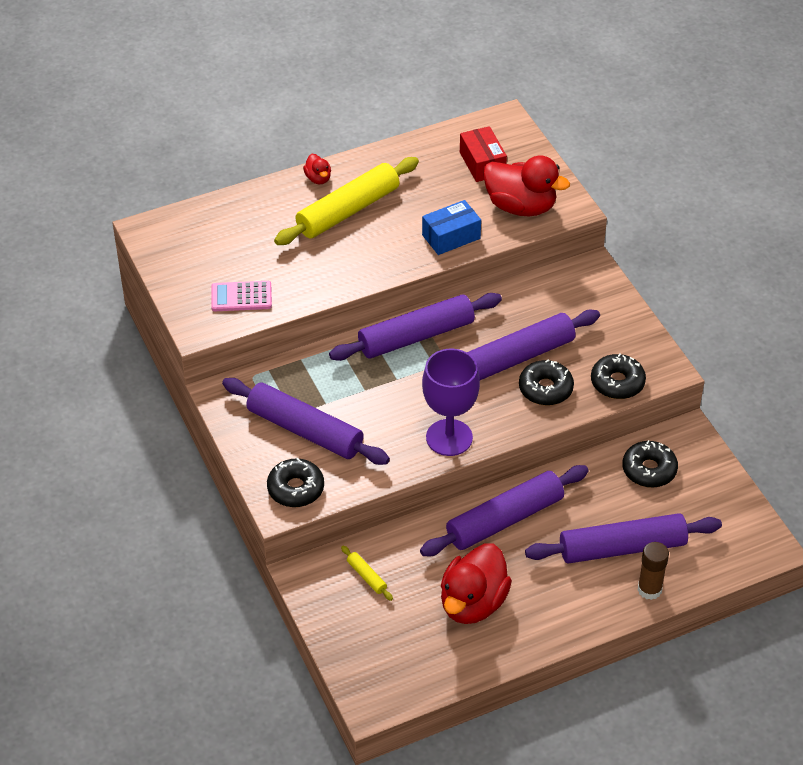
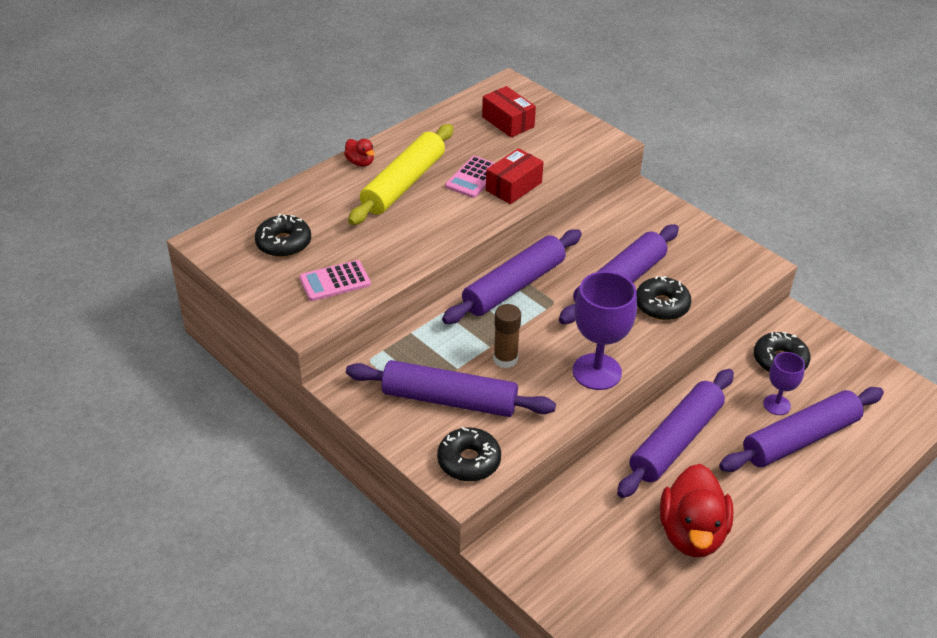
camera: 20 degrees left, 5 degrees down
yellow rolling pin [341,546,393,601] -> none
blue box [422,200,481,255] -> red box [486,148,544,204]
red duck [483,155,570,216] -> none
black donut [591,353,646,399] -> black donut moved to [255,214,311,257]
brown glue stick [638,542,669,600] -> brown glue stick moved to [493,304,521,368]
none -> pink calculator [445,156,495,198]
none -> purple goblet [763,352,805,415]

